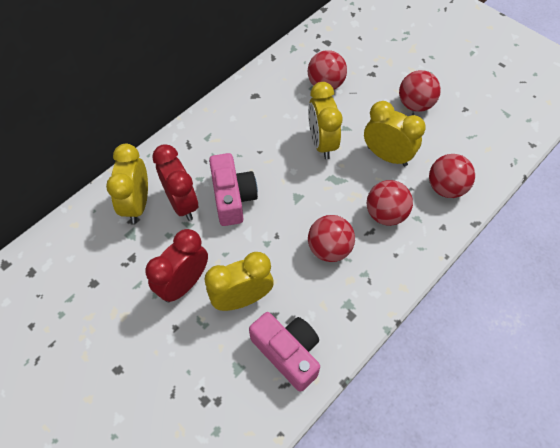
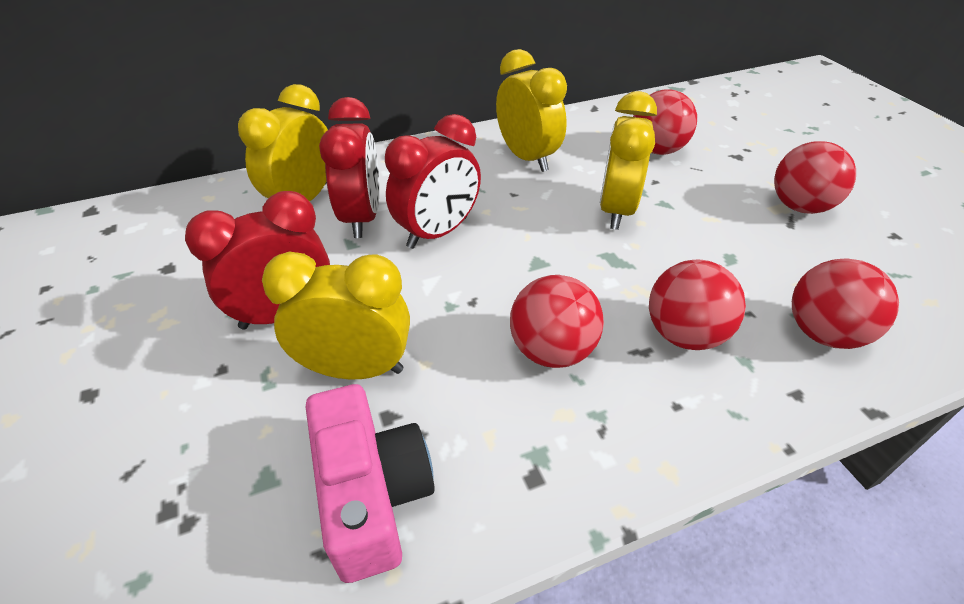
camera: 25 degrees right, 15 degrees down
pink camera [209,153,258,226] -> red clock [385,114,481,249]
yellow clock [364,101,426,166] -> yellow clock moved to [496,49,567,172]

